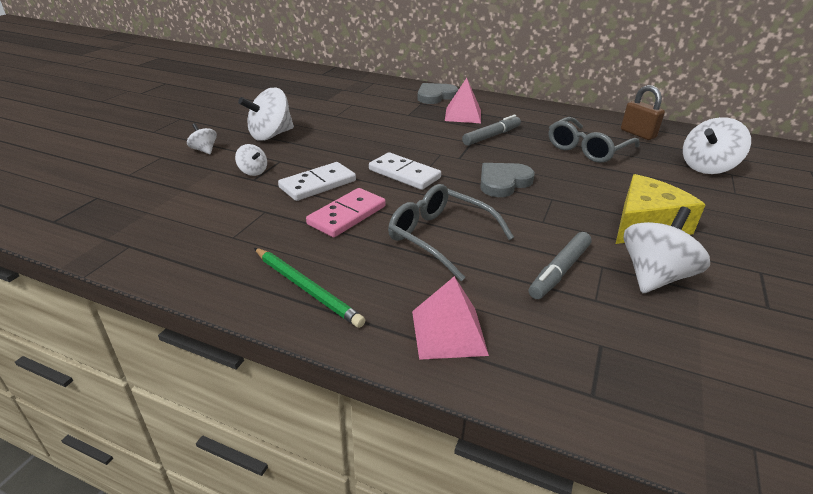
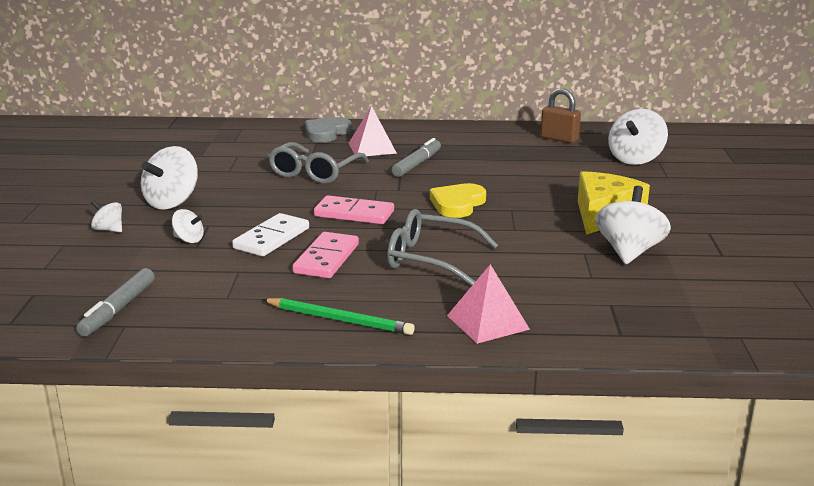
camera: 20 degrees left, 10 degrees down
white domino [369,152,441,190] -> pink domino [314,195,394,224]
grey heart [480,163,535,197] -> yellow heart [430,183,486,218]
grey marker [529,232,592,299] -> grey marker moved to [76,268,155,336]
grey glasses [549,117,639,163] -> grey glasses moved to [268,142,369,184]

